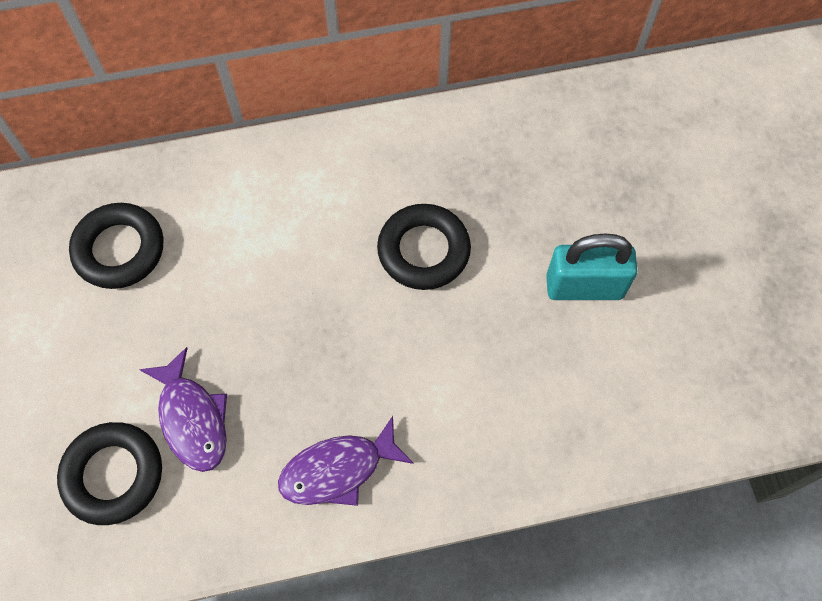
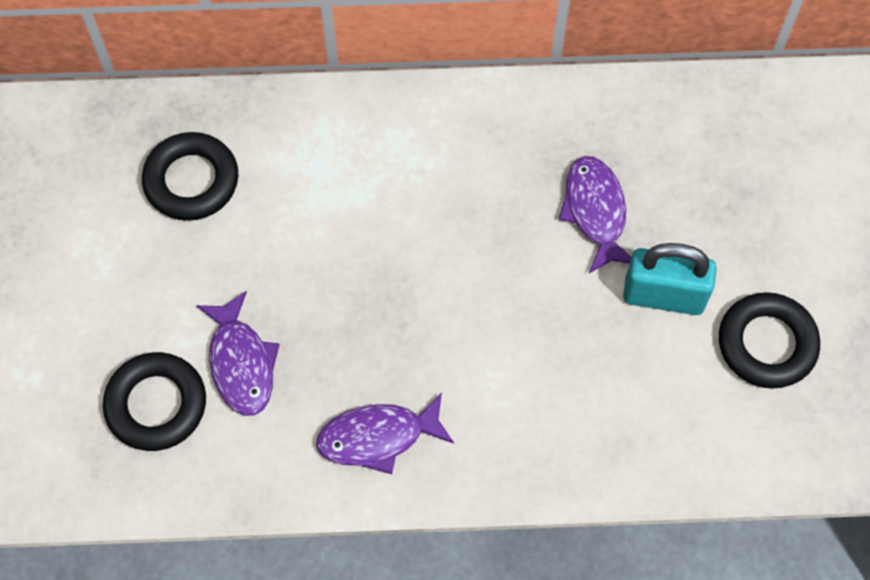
camera: 10 degrees right, 0 degrees up
black ring [377,204,471,290] -> black ring moved to [719,292,820,389]
none -> purple fish [558,156,632,273]

